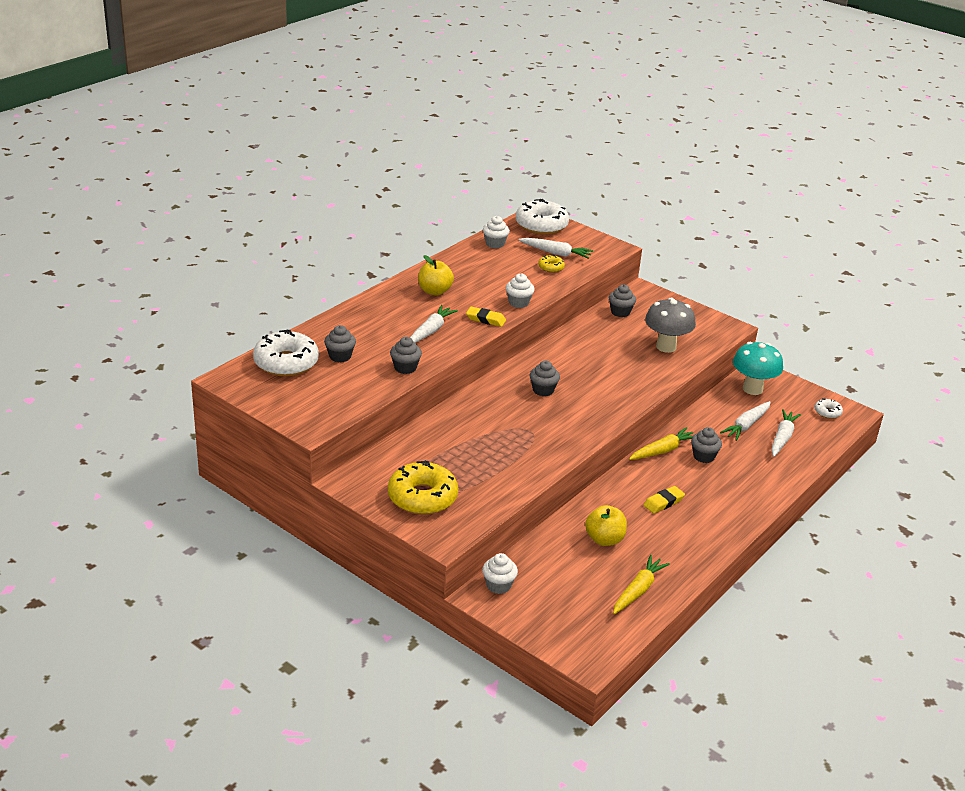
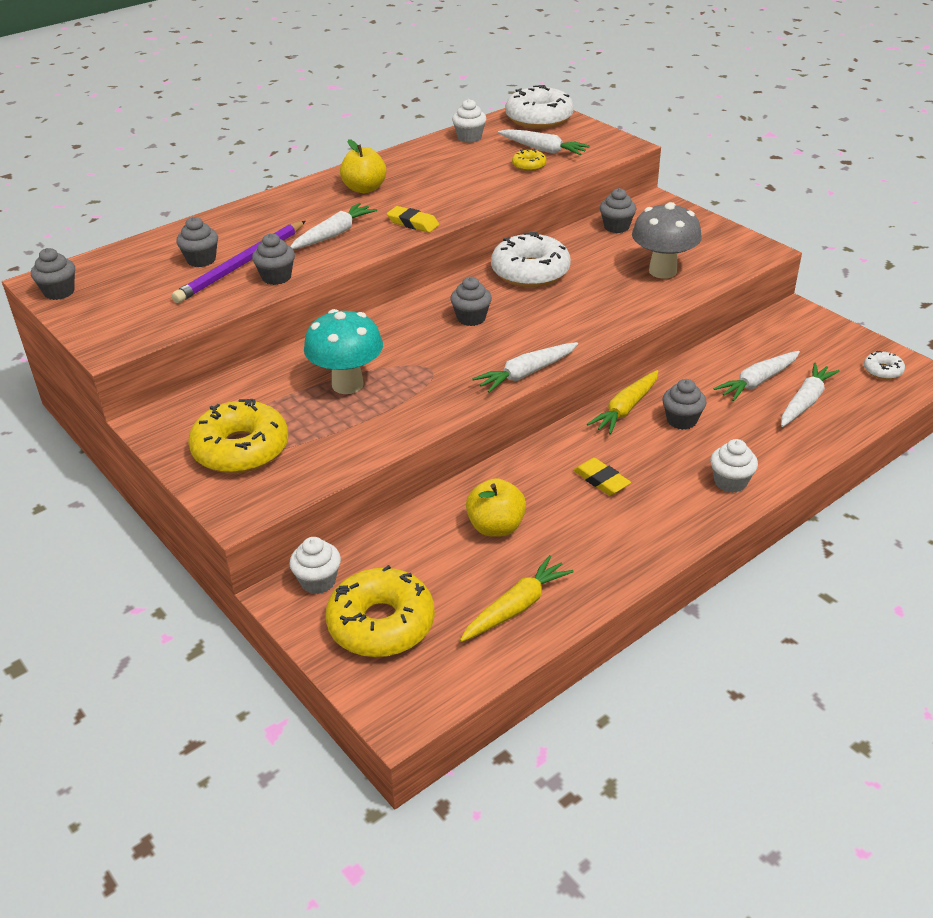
camera: 15 degrees right, 5 degrees up
white donut [253,329,319,377] -> white donut moved to [491,232,571,287]
white cupcake [506,273,535,308] -> white cupcake moved to [710,439,758,493]
yellow carrot [629,427,693,460] -> yellow carrot turned 150 degrees clockwise [587,370,658,435]
yellow eraser [644,486,685,513] -> yellow eraser turned 75 degrees clockwise [573,458,631,496]
turquoise mushroom [733,342,783,395] -> turquoise mushroom moved to [304,309,383,394]
none -> grey cupcake [31,248,75,300]
none -> purple pencil [172,221,306,303]
none -> yellow donut [325,565,435,657]
none -> white carrot [472,342,578,393]

